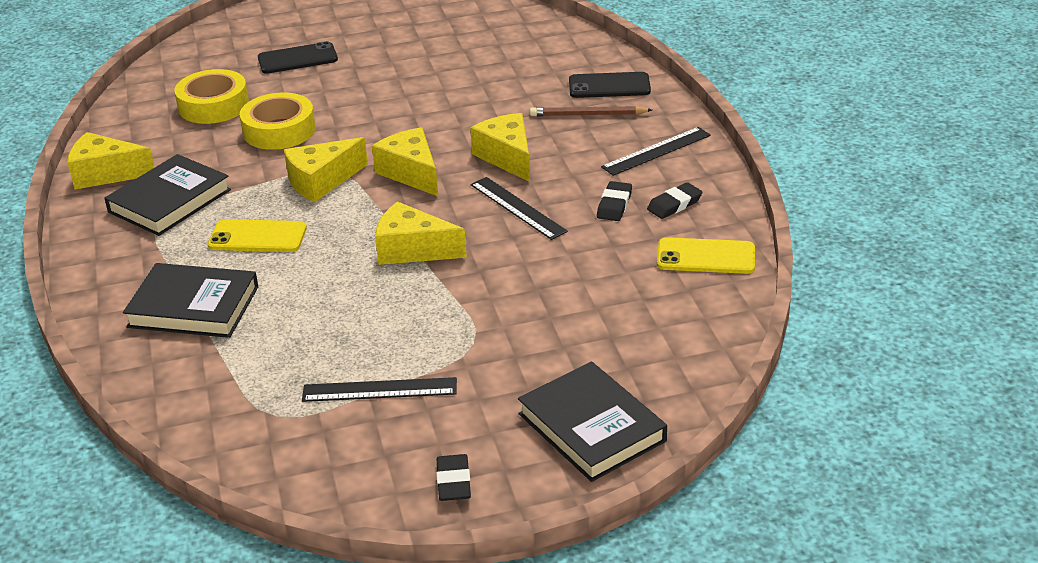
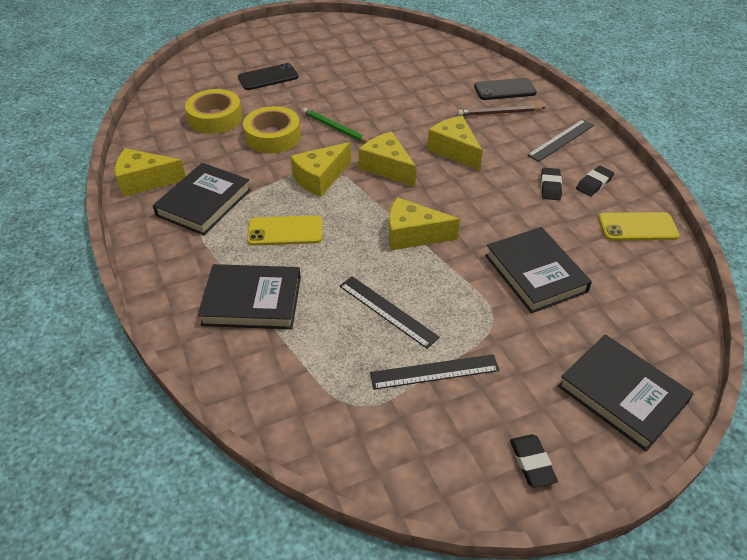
camera: 10 degrees left, 10 degrees up
black ruler [471,177,568,240] -> black ruler moved to [340,276,440,349]
none -> green pencil [302,108,369,143]
none -> black book [485,227,592,313]

